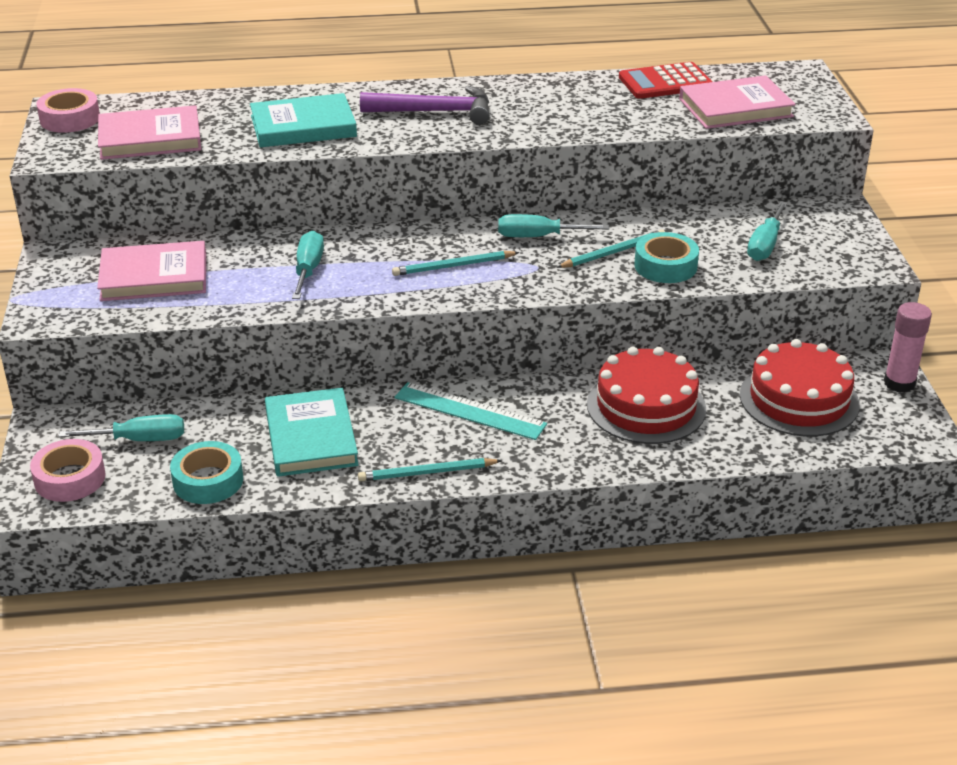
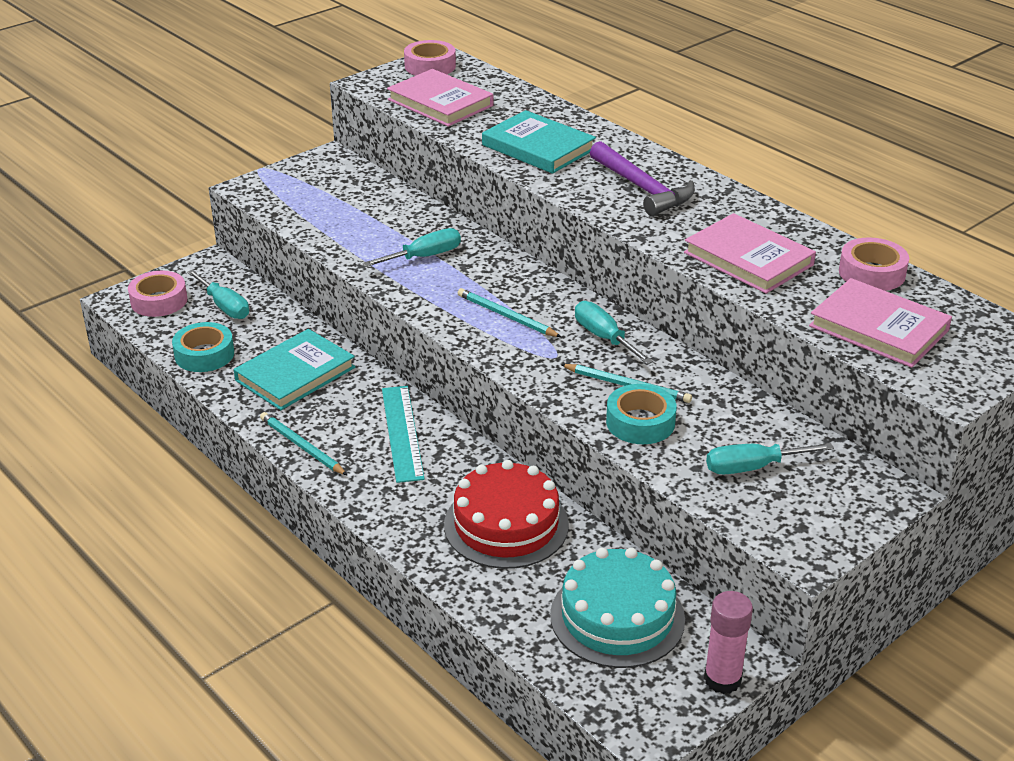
camera: 55 degrees right, 0 degrees up
pink book [97,241,206,301] -> pink book moved to [684,213,816,294]
red calculator [619,62,712,99] -> pink tape [839,237,909,291]
red cake [740,339,860,437] -> turquoise cake [550,548,685,668]

